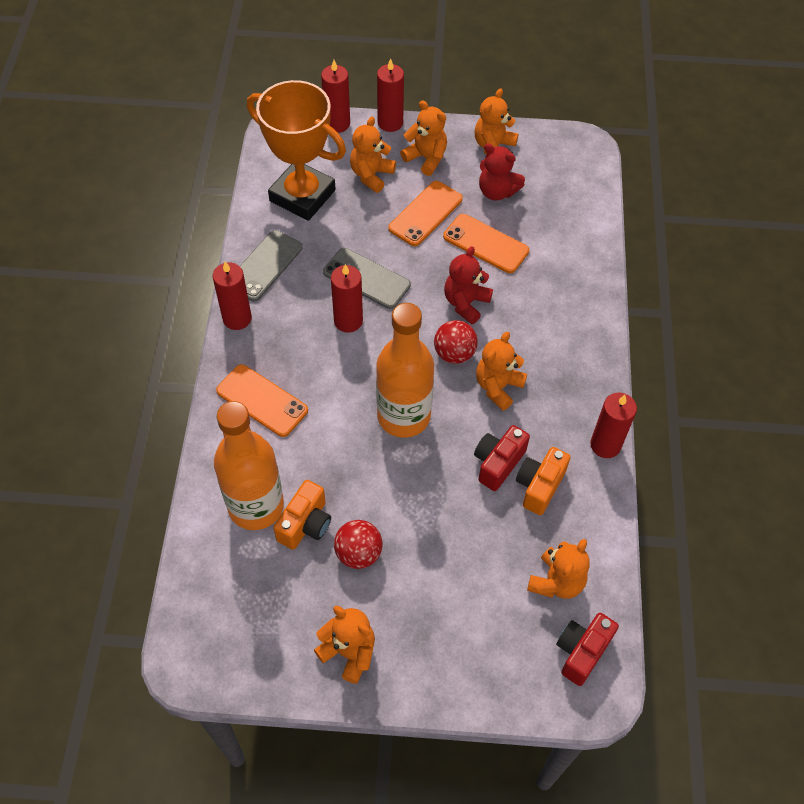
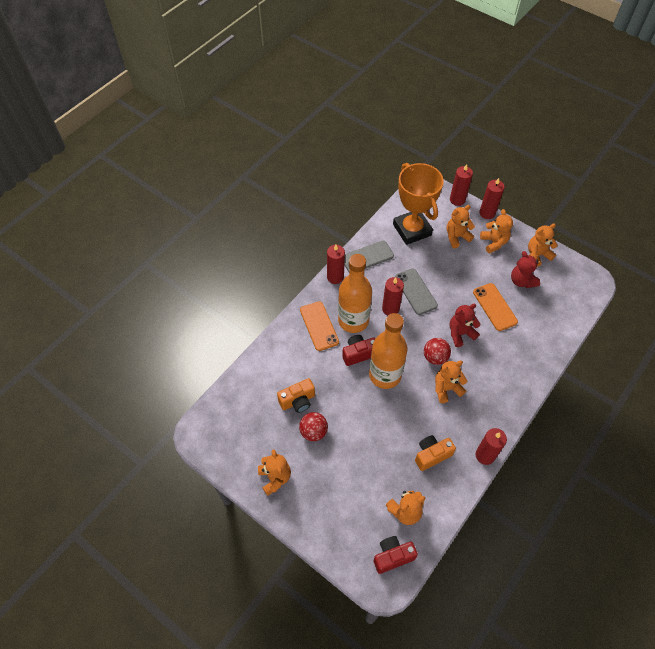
camera: 35 degrees right, 0 degrees up
orange bottle [214,401,284,530] -> orange bottle moved to [338,254,372,333]
orange phone [388,181,463,246] -> none
red camera [474,425,530,491] -> red camera moved to [342,335,375,366]

